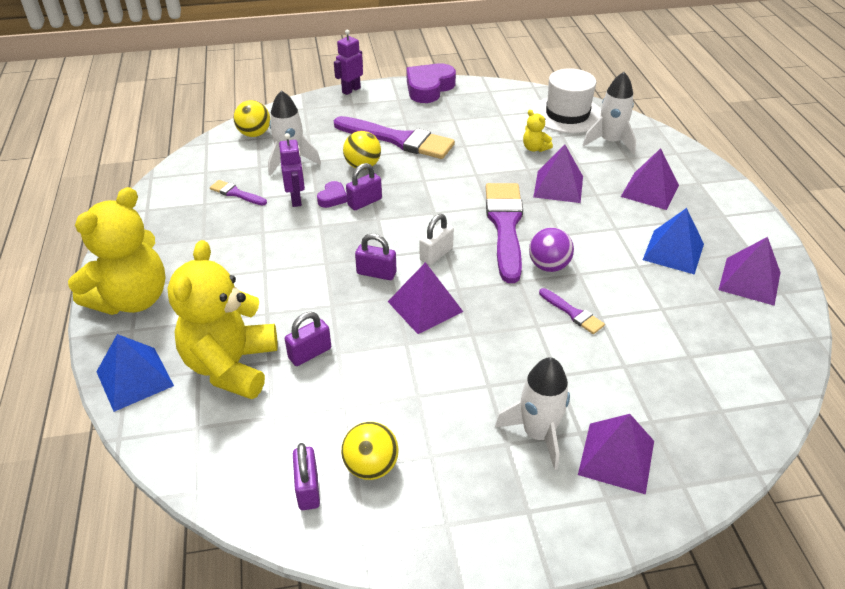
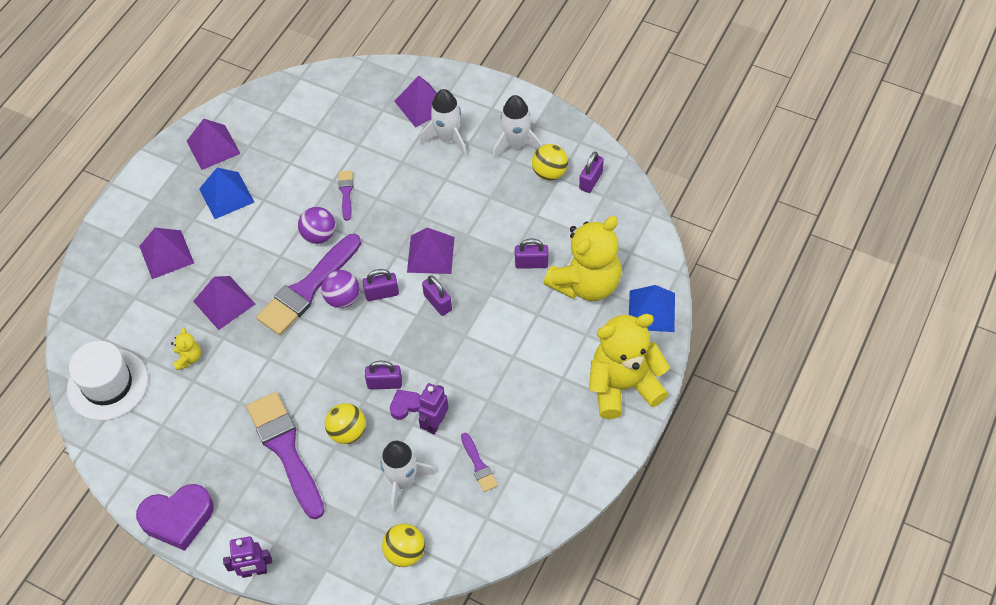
camera: 140 degrees left, 15 degrees up
white padlock [420,214,454,265] -> purple padlock [363,269,399,301]
white rocket [583,72,636,154] -> white rocket moved to [493,95,542,158]
none -> purple ball [321,270,360,308]

